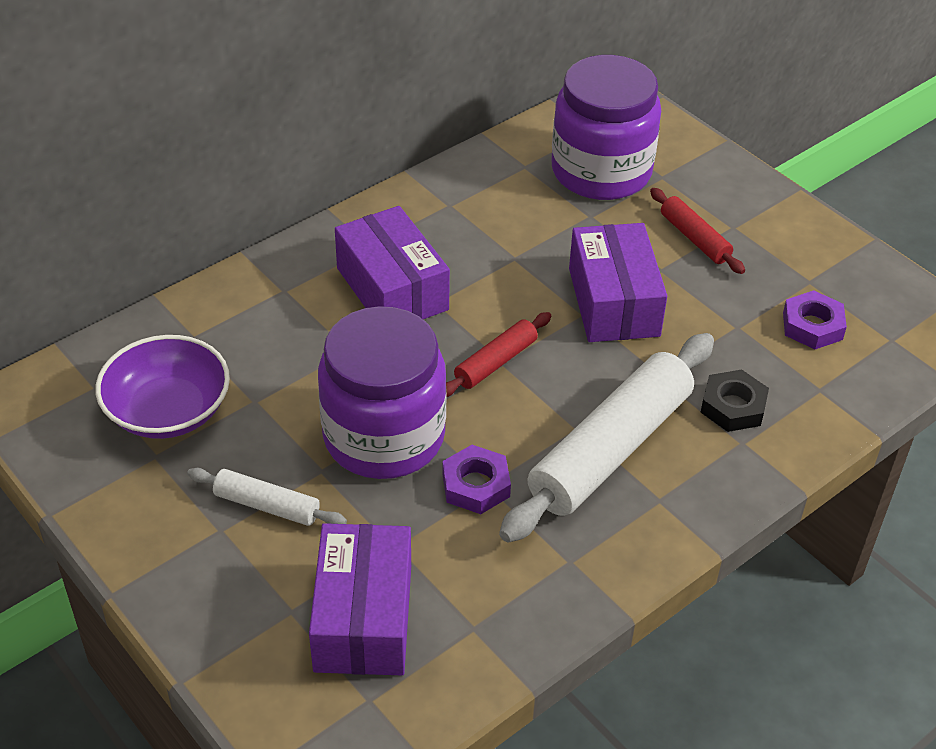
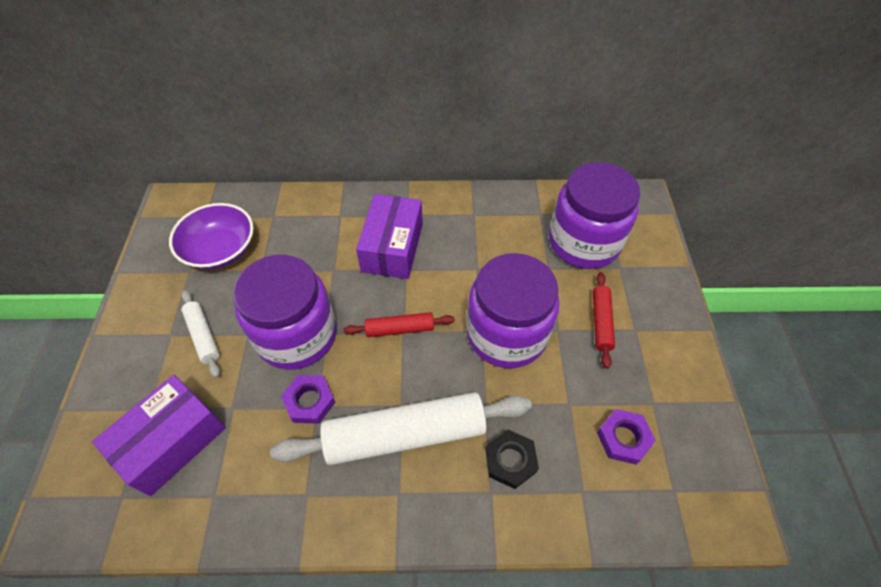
camera: 40 degrees right, 10 degrees up
purple box [569,223,667,342] -> purple jar [467,253,559,368]

